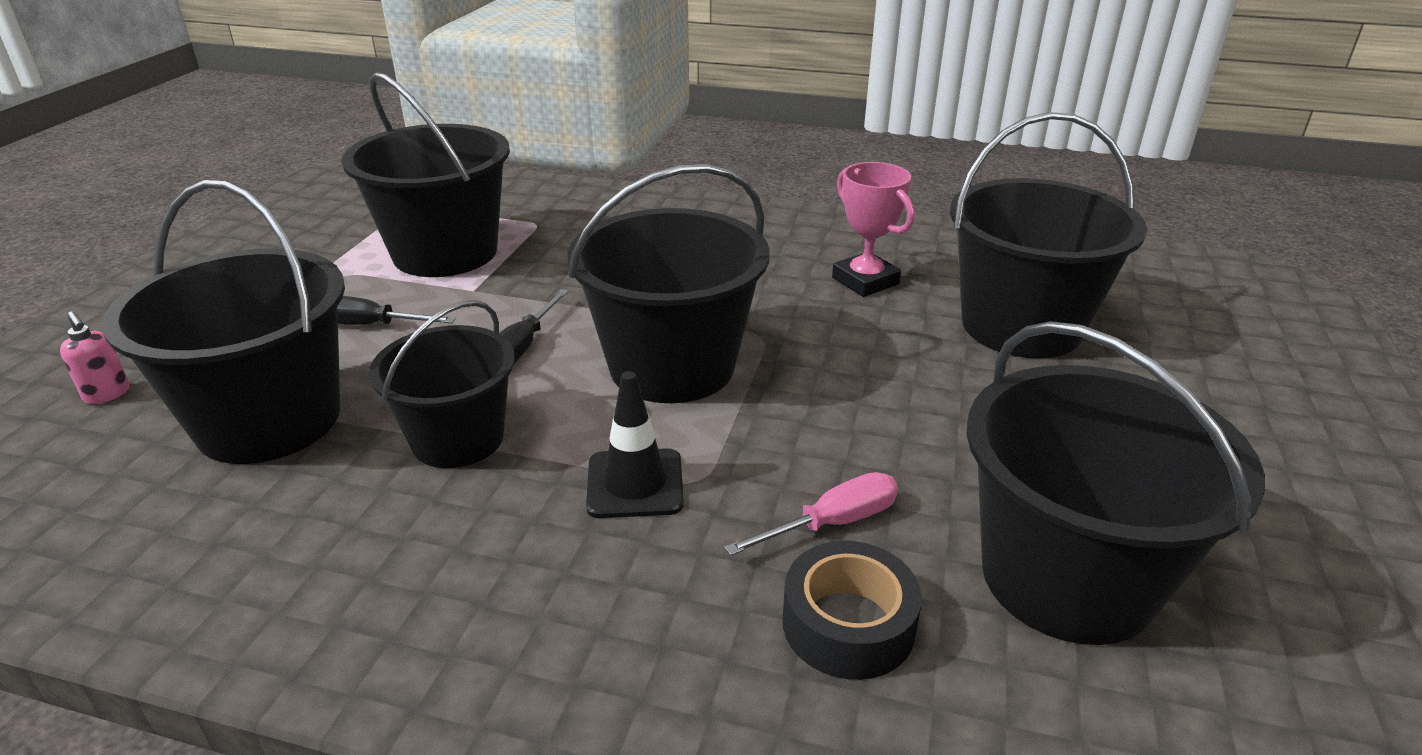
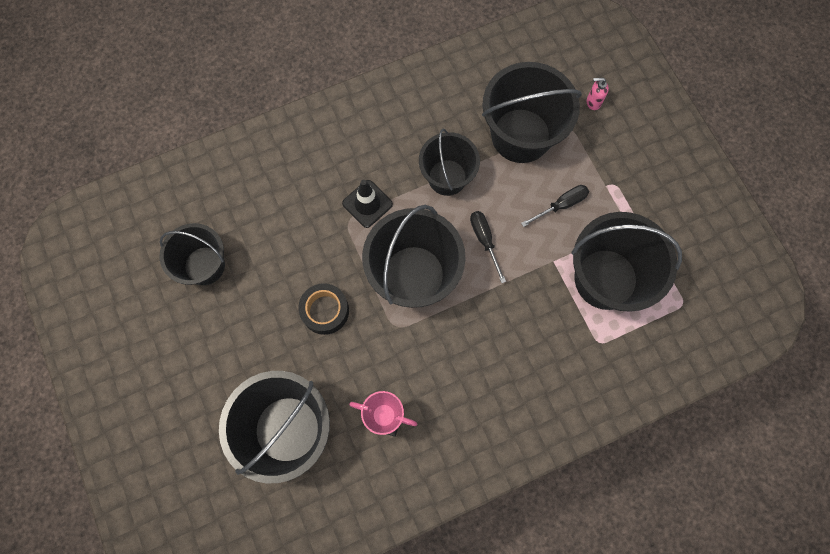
camera: 140 degrees right, 40 degrees up
pink screwdriver [724,472,898,556] -> none
black tape [783,541,922,680] -> black tape moved to [298,283,349,335]
black bucket [966,321,1265,645] -> black bucket [159,223,225,285], size x0.64

